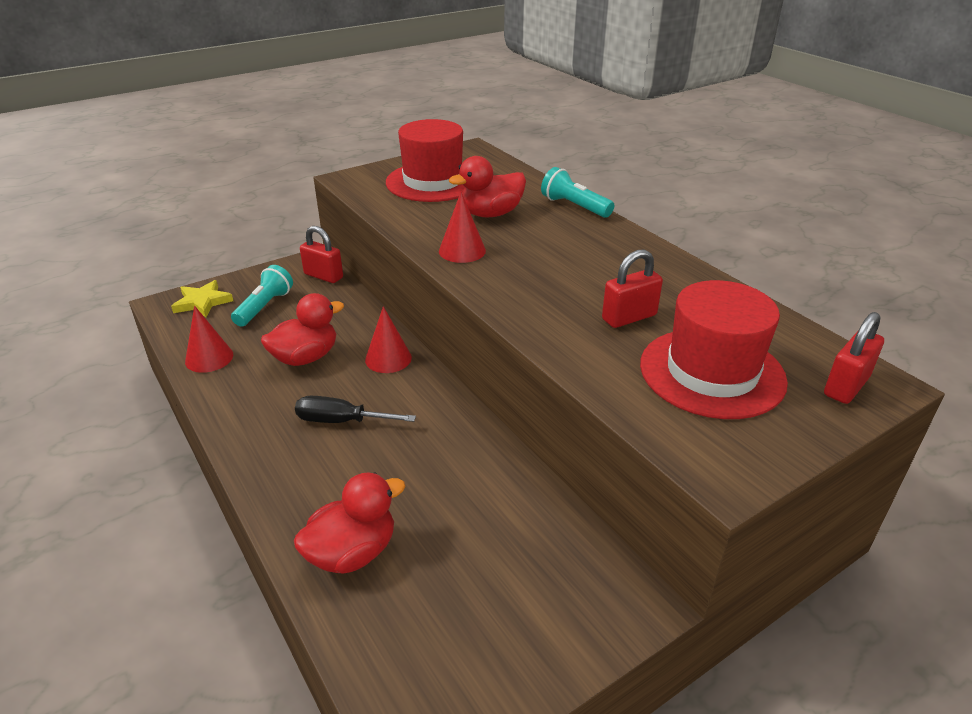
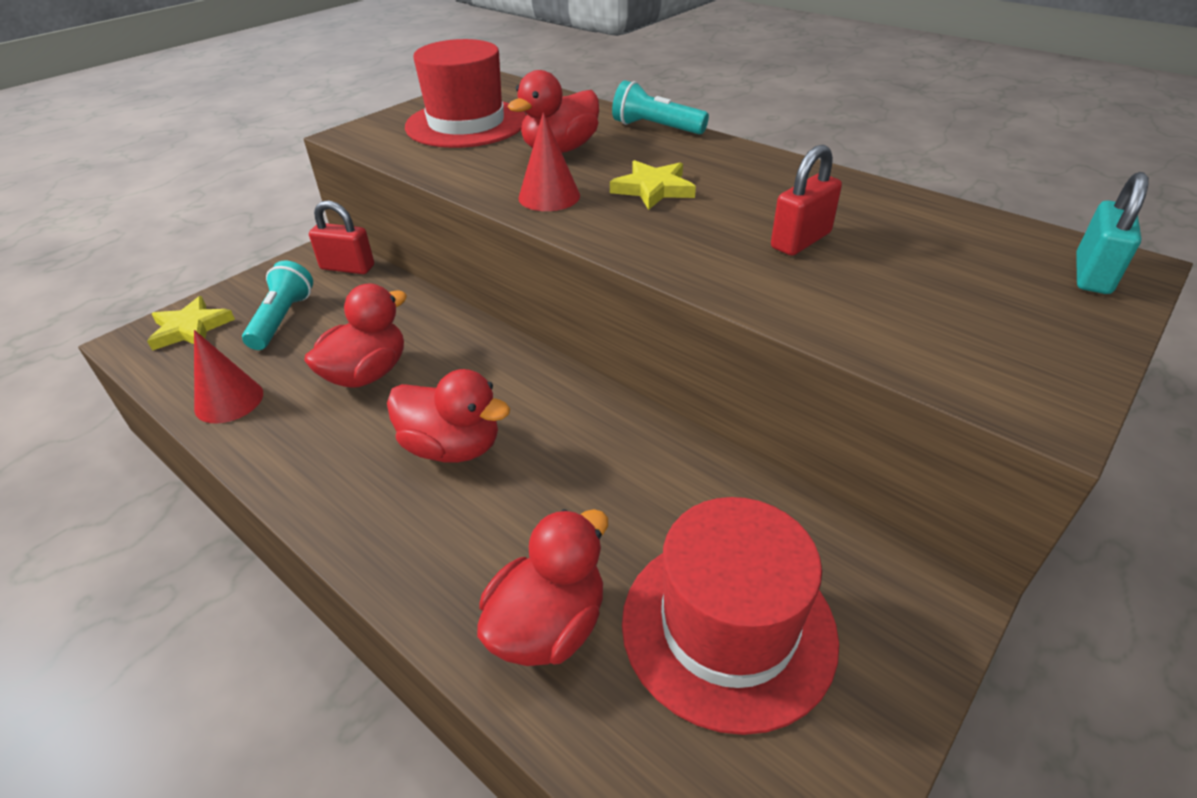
camera: 15 degrees left, 5 degrees up
black screwdriver [295,396,416,423] -> red duck [387,369,510,463]
red cone [365,306,412,373] -> none
red hat [640,280,788,419] -> red hat moved to [622,497,839,735]
red padlock [824,312,884,404] -> turquoise padlock [1076,172,1149,294]
none -> yellow star [610,160,696,210]

